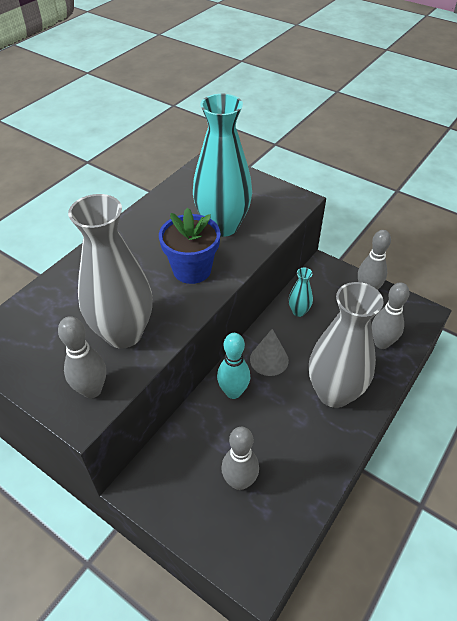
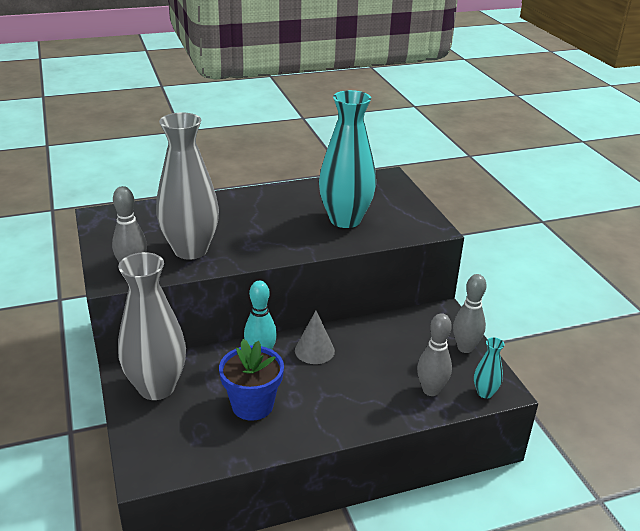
camera: 35 degrees right, 15 degrees down
blue flower pot [159,208,220,284] -> blue flower pot moved to [219,339,284,421]
grey bowling pin [221,427,259,490] -> none
turquoise vase [289,268,313,317] -> turquoise vase moved to [474,337,505,399]
grey vase [309,282,384,408] -> grey vase moved to [118,252,186,400]

